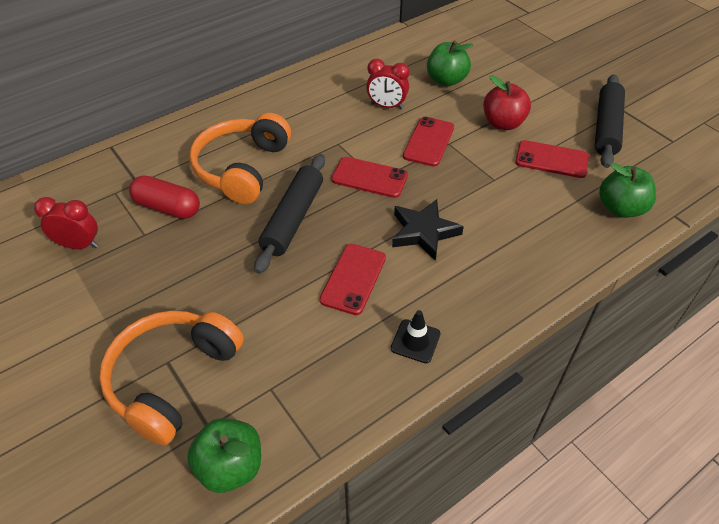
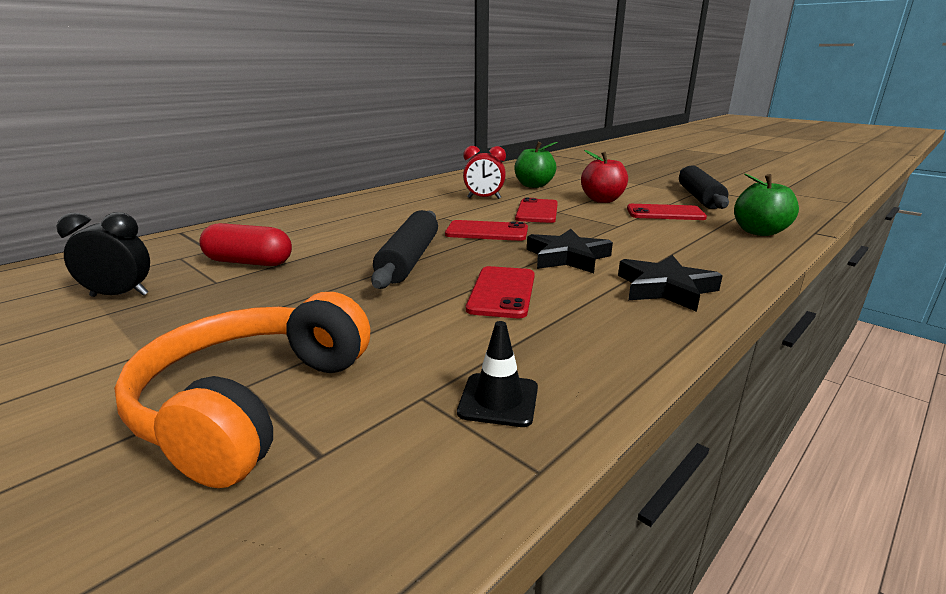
camera: 10 degrees left, 25 degrees down
red clock [34,197,99,249] -> black clock [57,212,150,297]
green apple [187,418,261,493] -> none
orange headphones [190,113,291,204] -> none
black traffic cone [391,310,440,363] -> black traffic cone moved to [457,321,538,427]
none -> black star [618,255,723,312]

